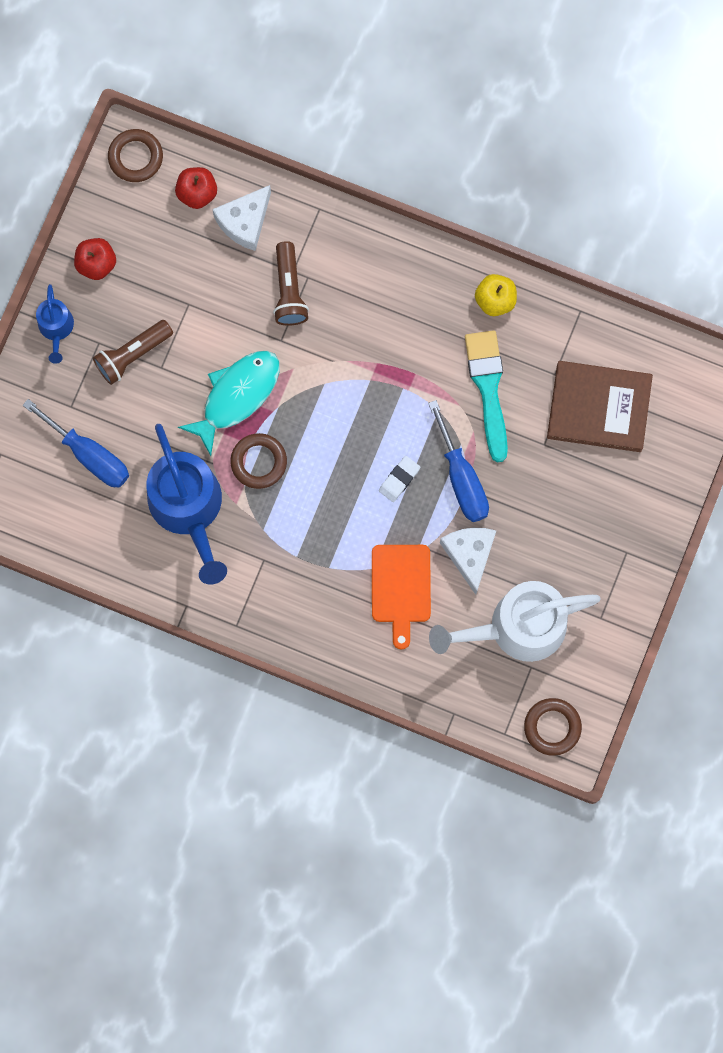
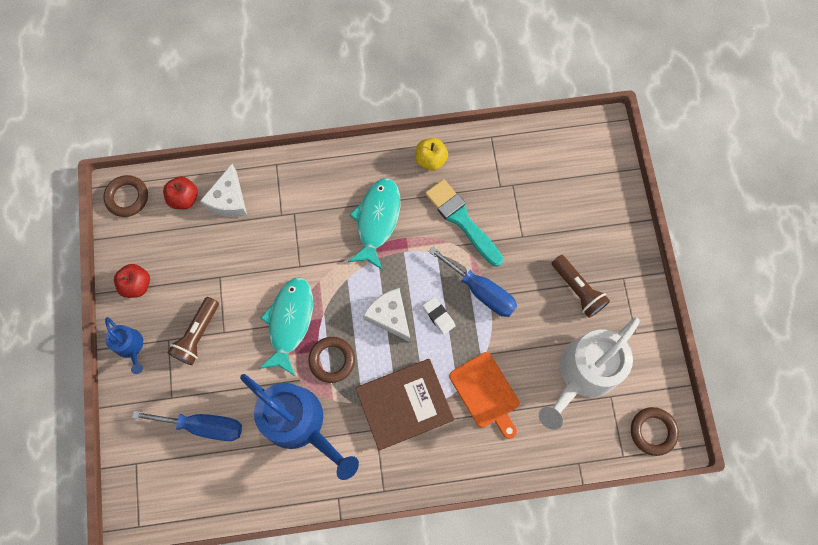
camera: 30 degrees left, 5 degrees down
brown flashlight [273,241,309,326] -> brown flashlight moved to [552,255,610,318]
white eraser [379,456,421,502] -> white eraser turned 45 degrees counterclockwise [422,297,456,335]
white cheese [440,528,496,595] -> white cheese moved to [363,288,410,342]
brown book [547,361,653,452] -> brown book moved to [355,359,454,451]
none -> turquoise fish [348,178,400,270]

